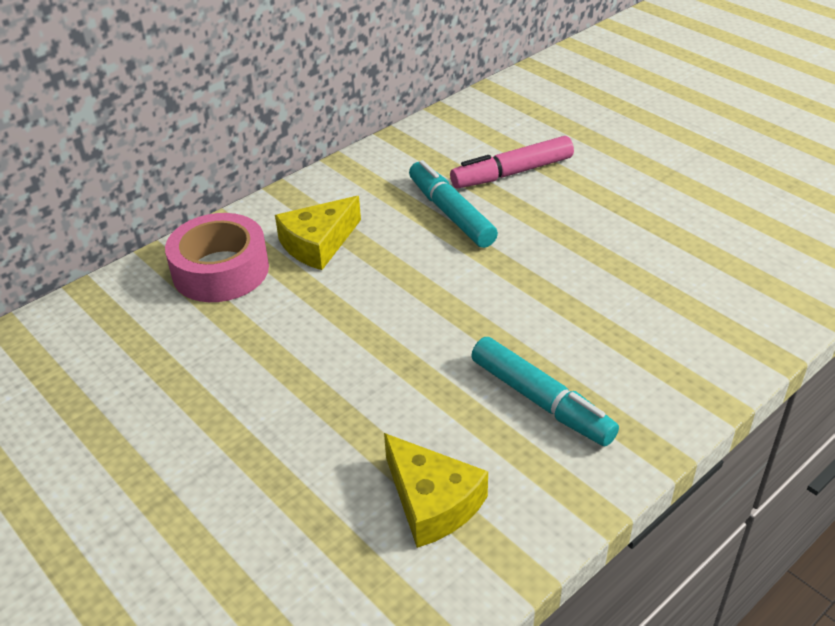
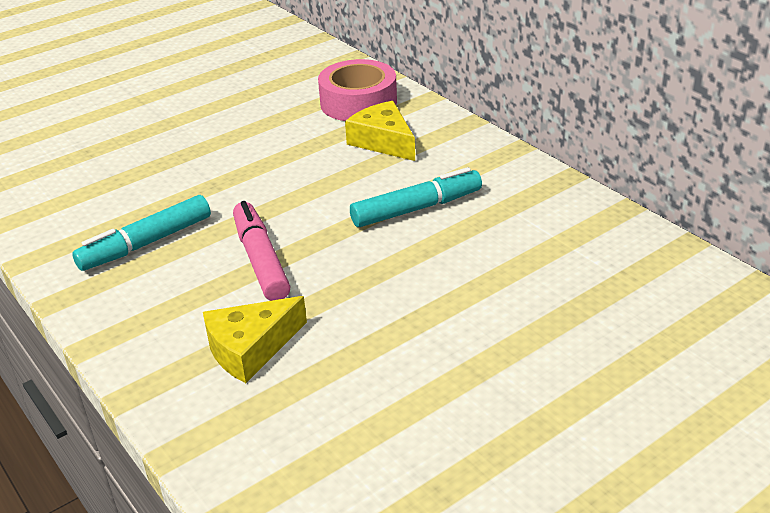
camera: 95 degrees right, 5 degrees down
yellow cheese [384,433,488,548] -> yellow cheese moved to [203,296,307,383]
pink marker [450,136,574,188] -> pink marker moved to [233,201,291,301]

